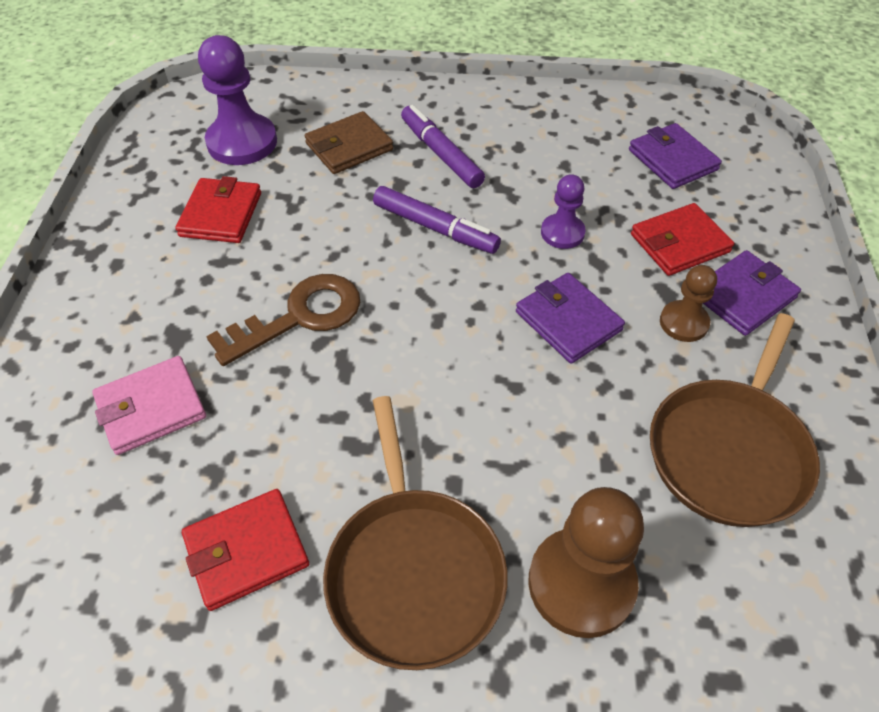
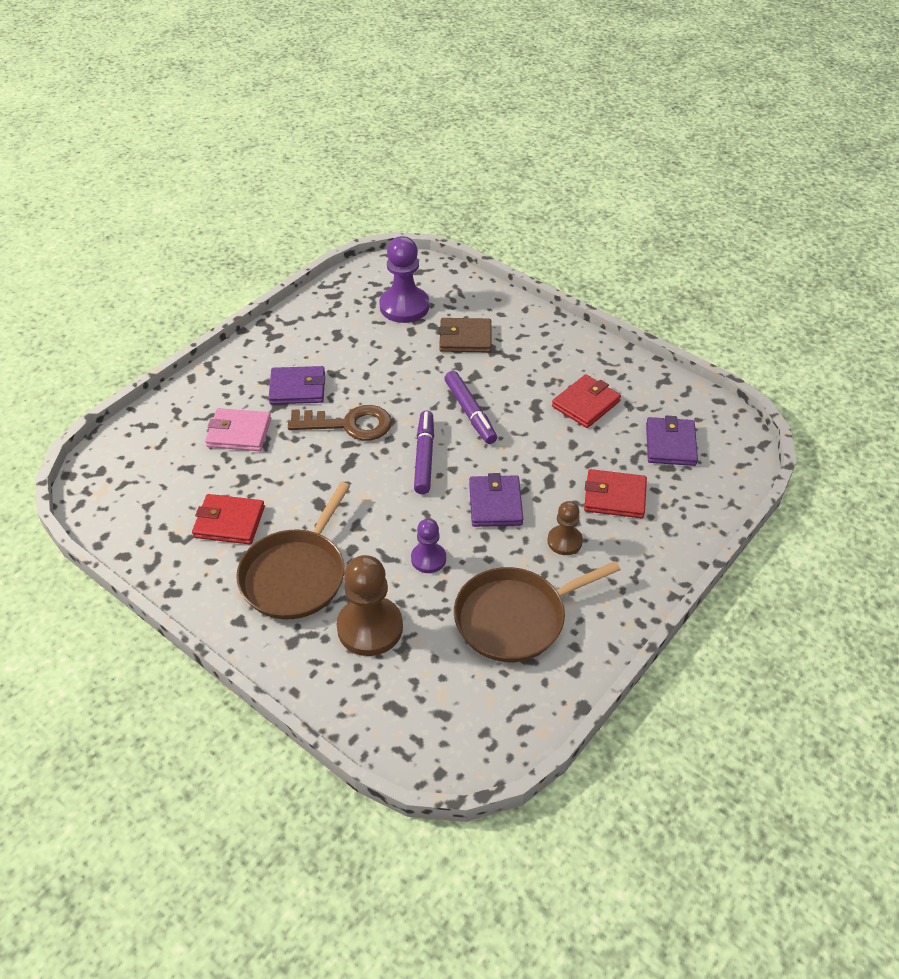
camera: 35 degrees right, 5 degrees down
red wallet [176,176,261,243] -> red wallet moved to [552,374,621,428]
purple marker [401,105,485,188] -> purple marker moved to [414,410,434,494]
purple pawn [541,174,586,249] -> purple pawn moved to [411,519,446,573]
purple wallet [703,250,801,336] -> purple wallet moved to [269,366,325,404]

